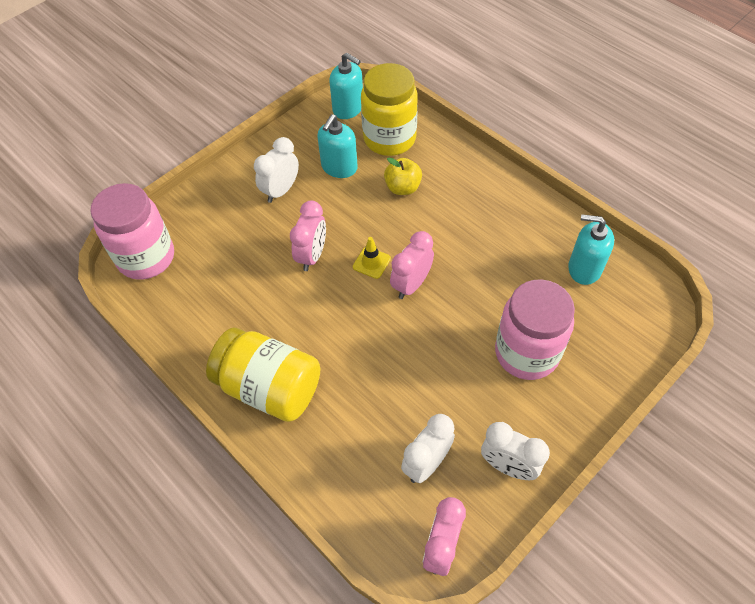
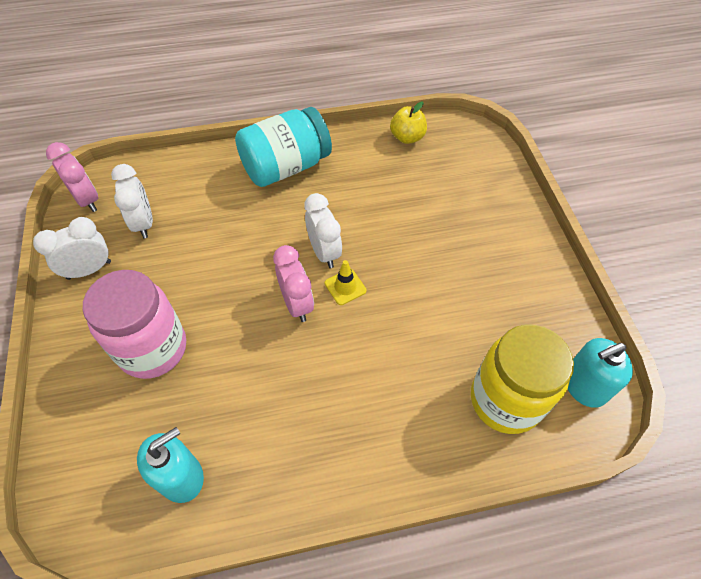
camera: 120 degrees right, 0 degrees up
pink jar [90,183,174,280] -> none
yellow jar [206,328,320,422] -> turquoise jar [235,107,332,187]
white clock [254,137,299,203] -> white clock moved to [304,193,342,268]
pink clock [290,200,326,271] -> none
turquoise soap dispenser [317,114,358,178] -> none
yellow apple [384,157,422,195] -> yellow apple moved to [390,101,427,144]

